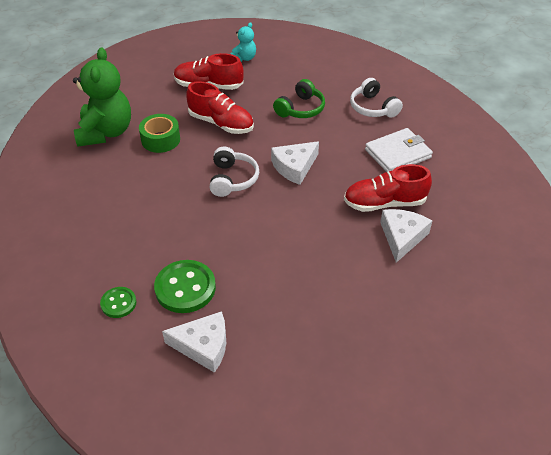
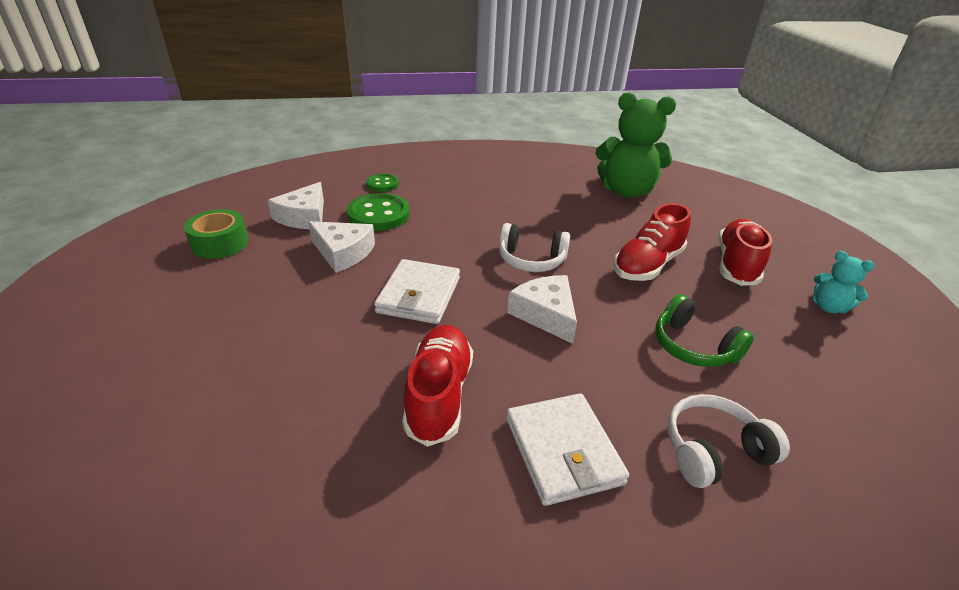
camera: 100 degrees right, 10 degrees down
green tape [139,114,180,153] -> green tape moved to [184,209,249,259]
white cheese [380,209,432,263] -> white cheese moved to [308,221,375,273]
none -> white wallet [374,259,460,324]

